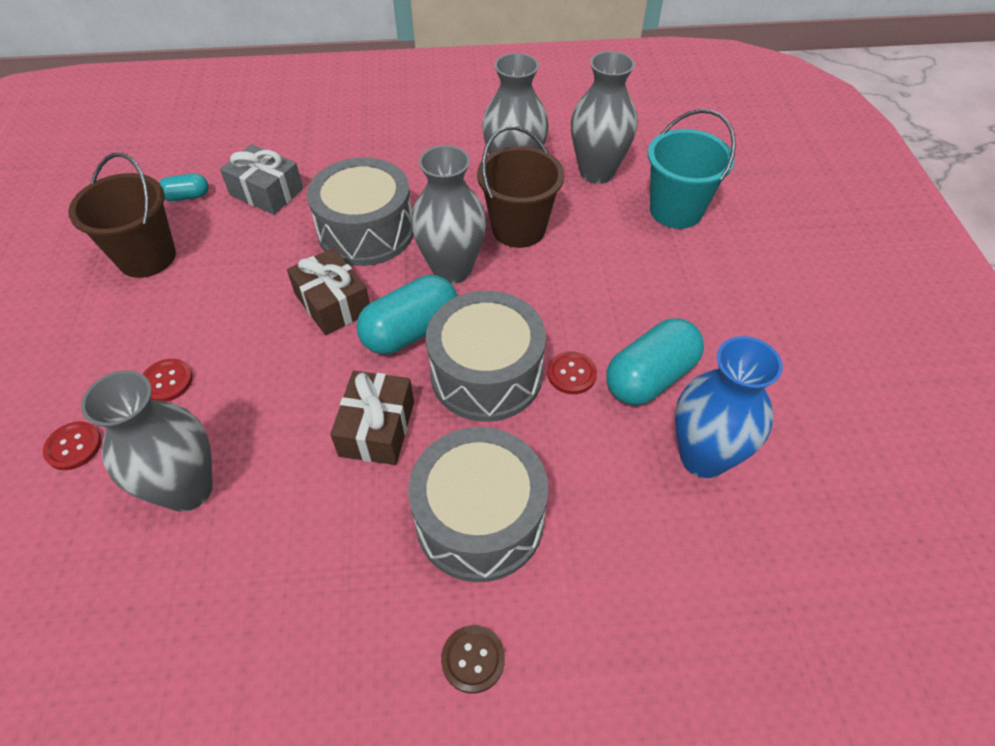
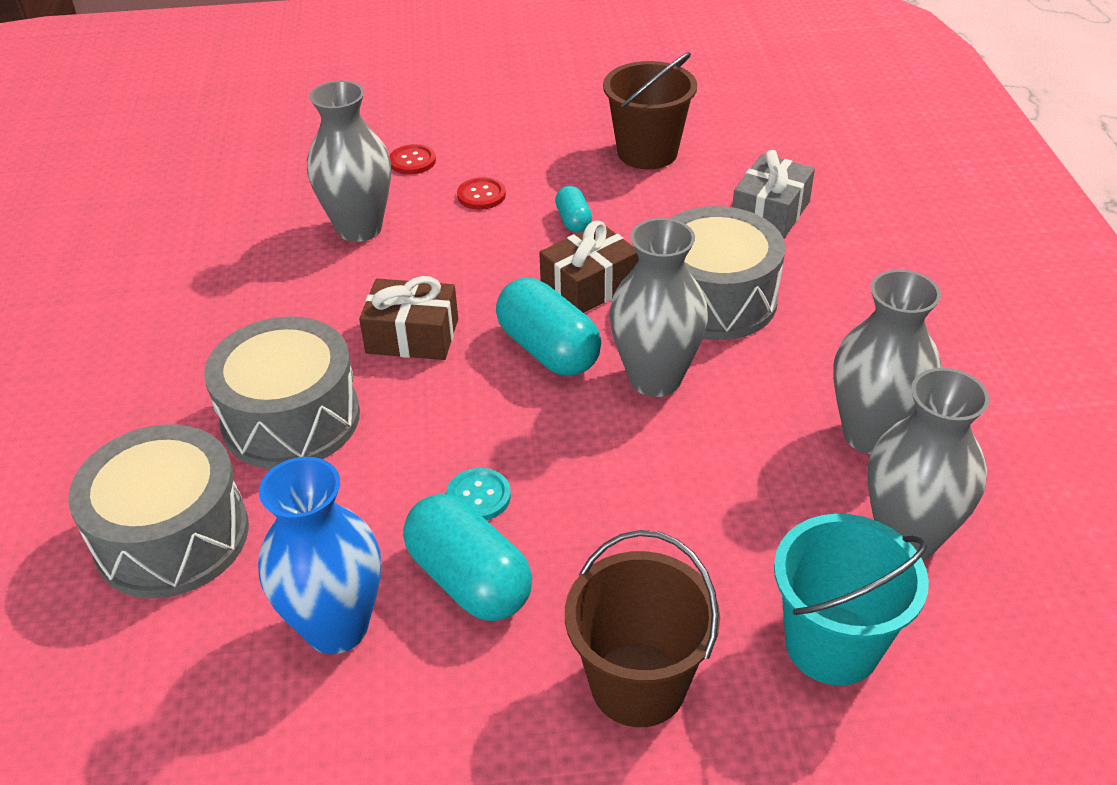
camera: 90 degrees right, 10 degrees down
turquoise capsule [159,173,209,201] -> turquoise capsule moved to [555,186,592,232]
grey drum [426,291,546,422] -> grey drum moved to [68,424,249,598]
brown button [441,625,505,694] -> none
brown bucket [477,126,564,248] -> brown bucket moved to [565,530,720,727]
red button [547,351,597,394] -> turquoise button [446,468,511,520]

